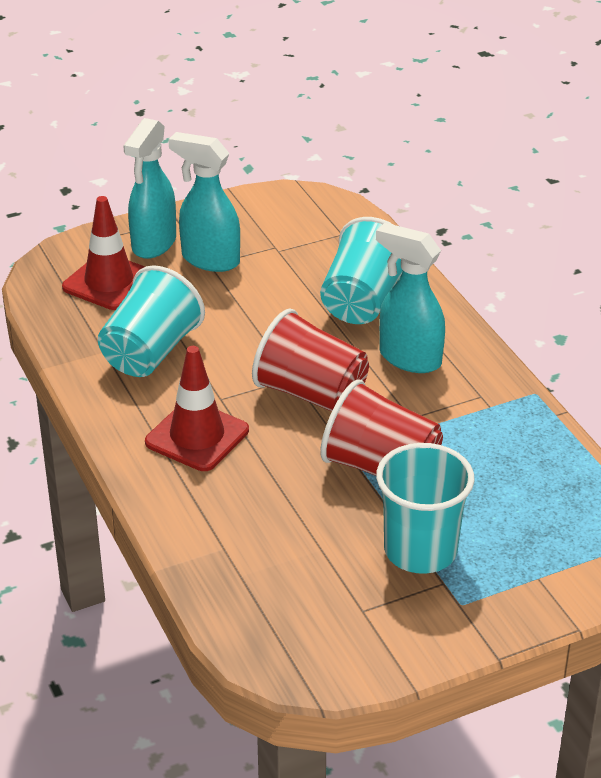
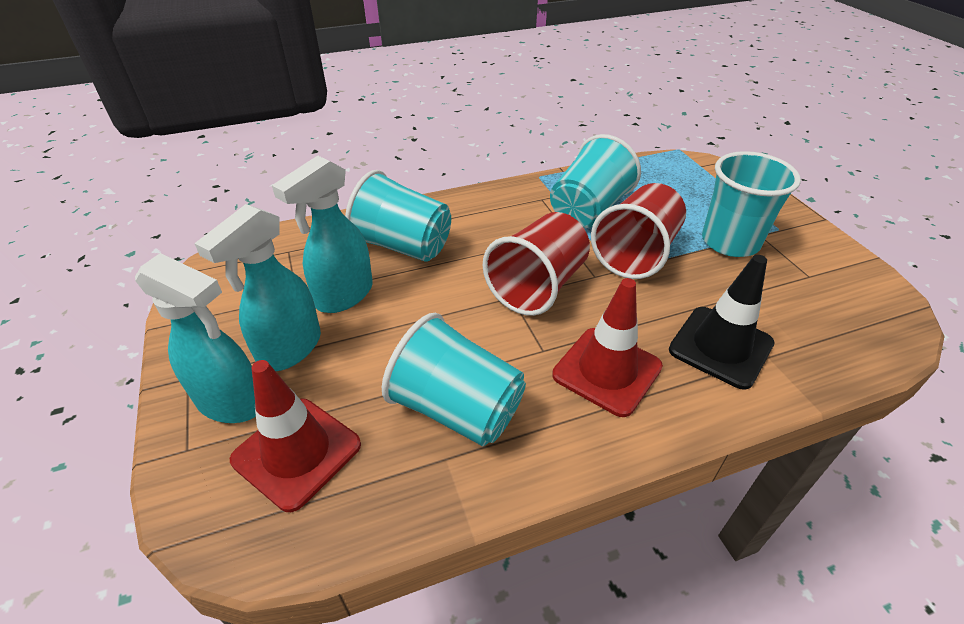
camera: 85 degrees left, 5 degrees up
turquoise spray bottle [376,223,445,373] -> turquoise spray bottle moved to [272,155,373,313]
none -> turquoise cup [550,134,641,228]
none -> black traffic cone [669,255,774,390]

